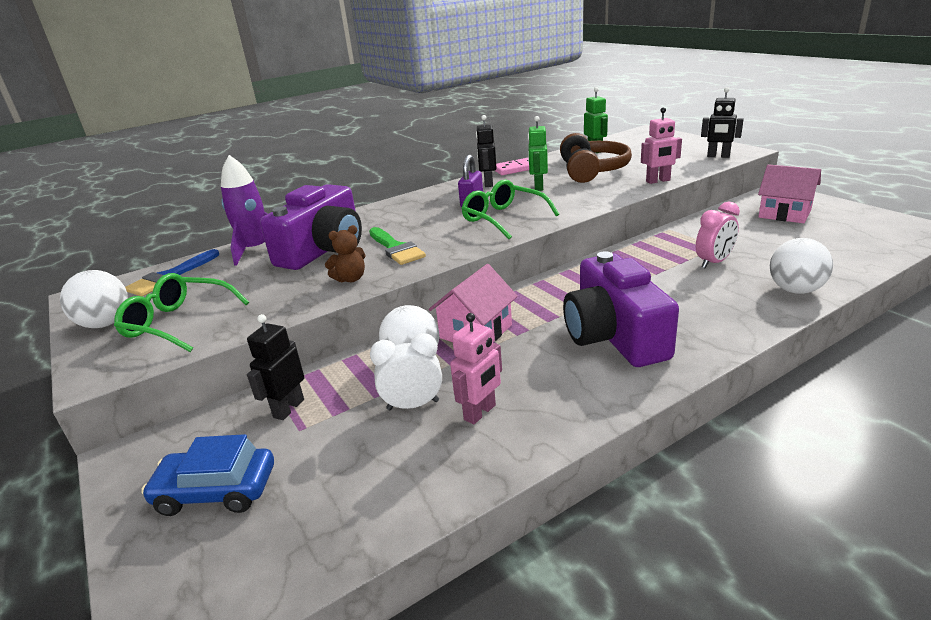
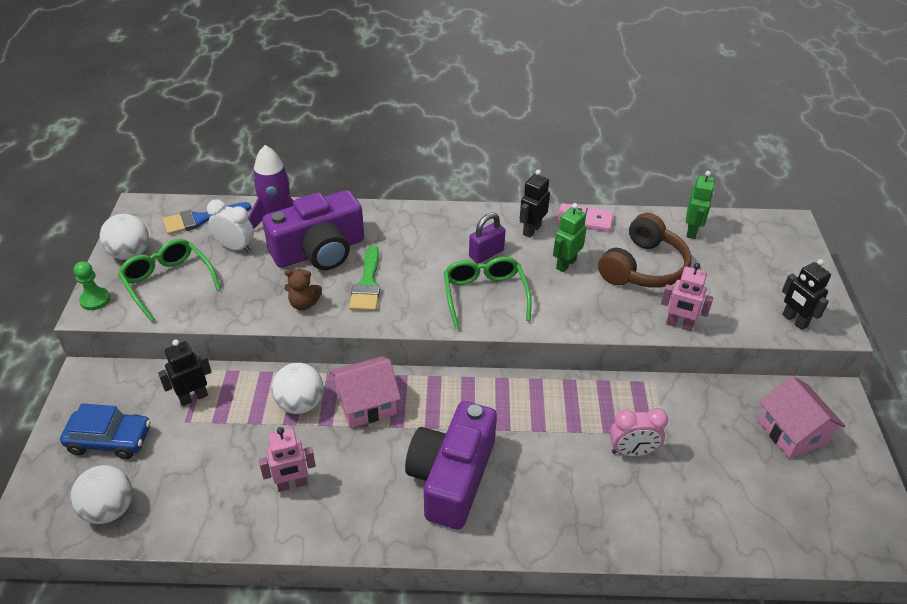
camera: 30 degrees right, 15 degrees up
blue car [141,434,274,516] -> blue car turned 150 degrees clockwise [60,403,151,459]
white clock [370,333,442,410] -> white clock moved to [207,199,254,253]
white ball [770,238,833,294] -> white ball moved to [70,465,133,524]
none -> green pawn [74,261,110,310]

